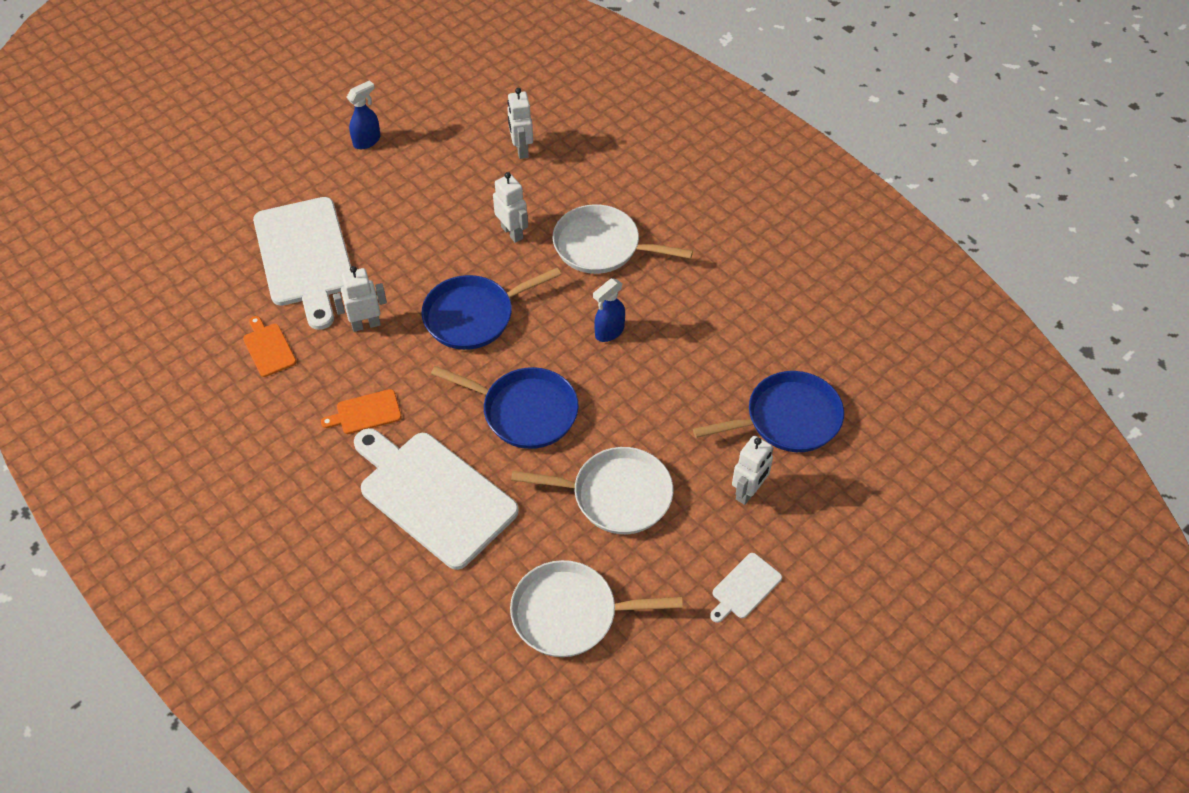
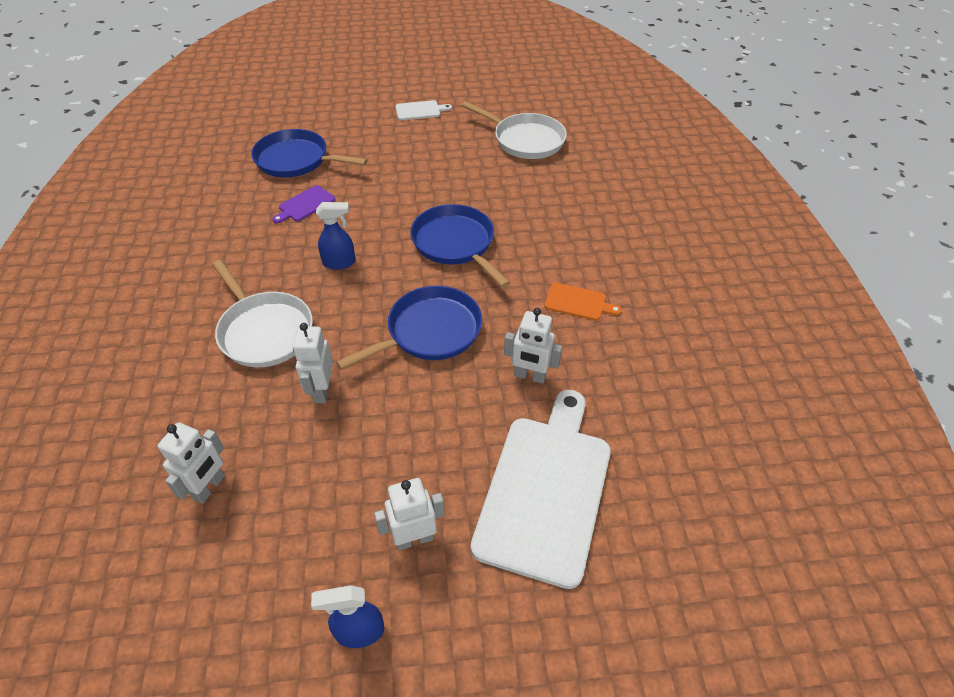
camera: 145 degrees left, 5 degrees down
orange cutting board [243,316,296,377] -> none
white cutting board [354,428,519,570] -> none
blue pan [422,268,561,350] -> blue pan turned 45 degrees counterclockwise [336,286,482,370]
white pan [511,447,673,534] -> none
white robot [732,435,773,505] -> white robot moved to [374,478,445,551]
none -> purple cutting board [272,185,335,224]

